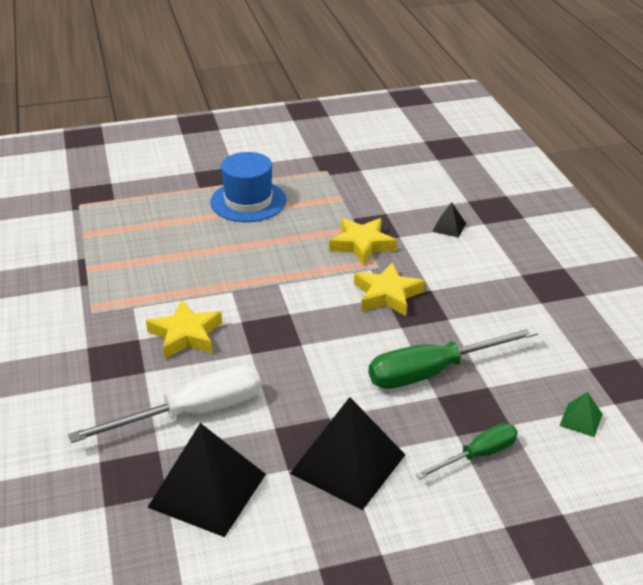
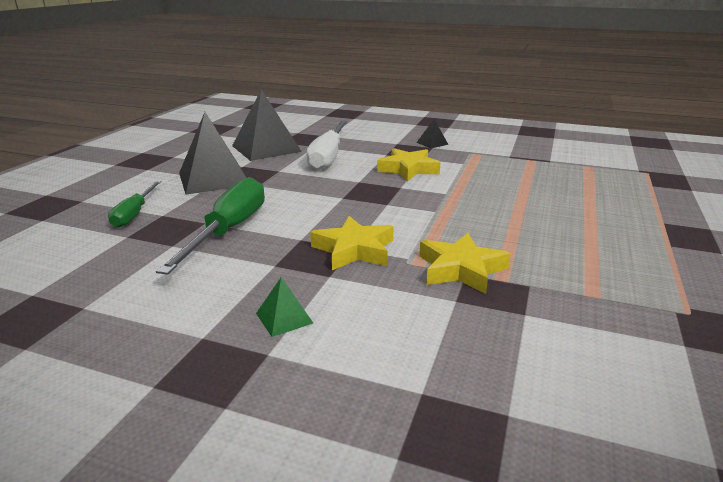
camera: 125 degrees right, 10 degrees down
blue hat [210,152,287,222] -> none
black pyramid [432,202,466,238] -> black pyramid moved to [417,119,449,148]
green pyramid [559,392,602,437] -> green pyramid moved to [256,277,313,337]

